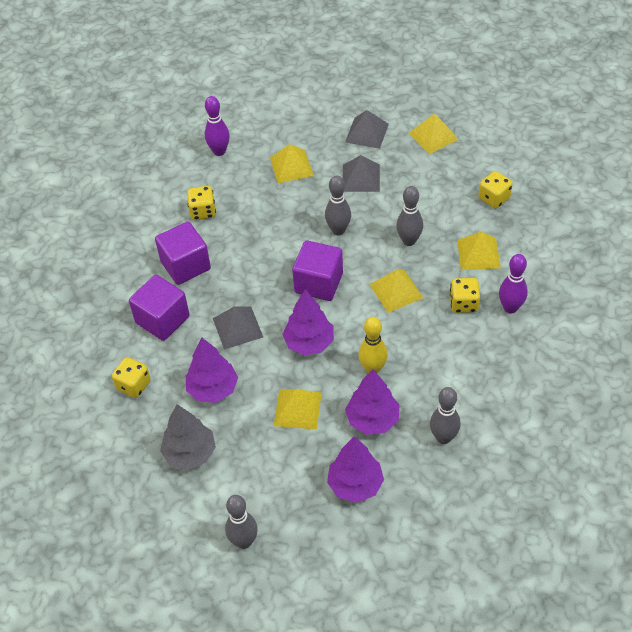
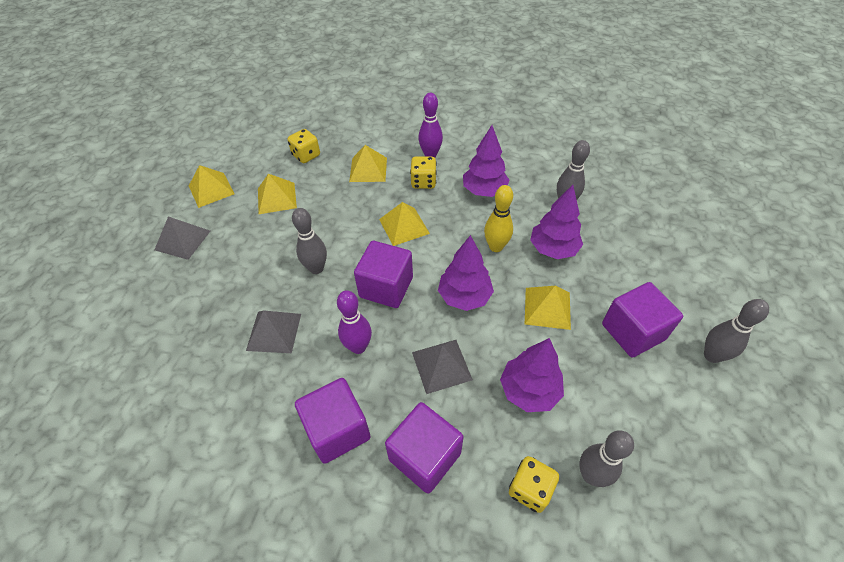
camera: 90 degrees left, 0 degrees up
grey tree [160,404,216,470] -> none
yellow dice [187,186,216,220] -> none
purple bowling pin [205,96,230,156] -> purple bowling pin moved to [337,290,372,354]
yellow pyramid [270,144,314,183] -> yellow pyramid moved to [258,174,297,214]
purple tree [327,436,384,503] -> purple tree moved to [463,125,510,197]
grey pyramid [343,155,380,192] -> grey pyramid moved to [246,310,301,353]
grey bowling pin [396,186,423,246] -> grey bowling pin moved to [579,430,634,487]
none -> purple cube [602,282,683,358]

